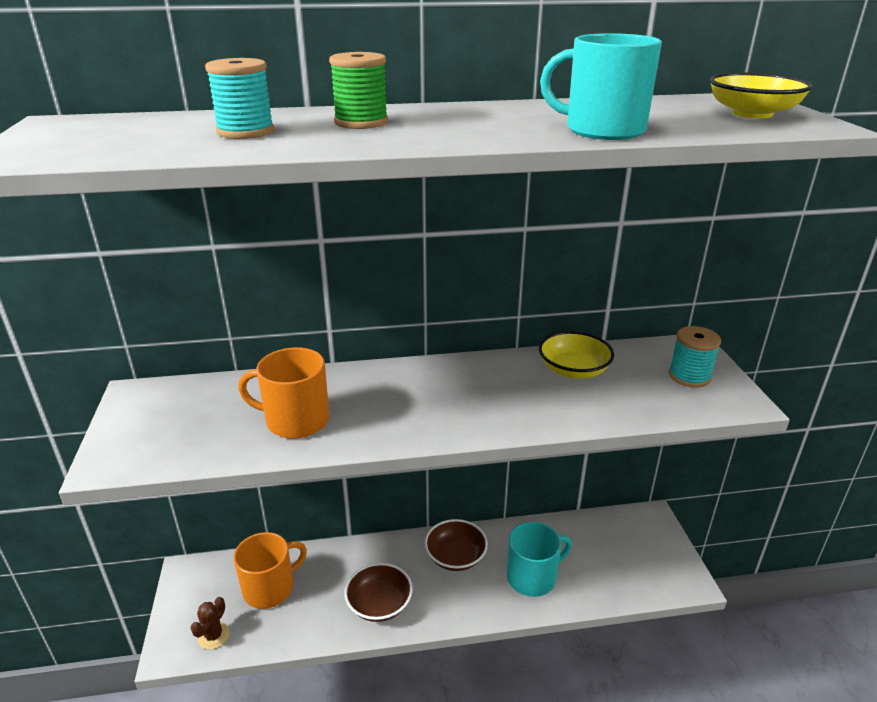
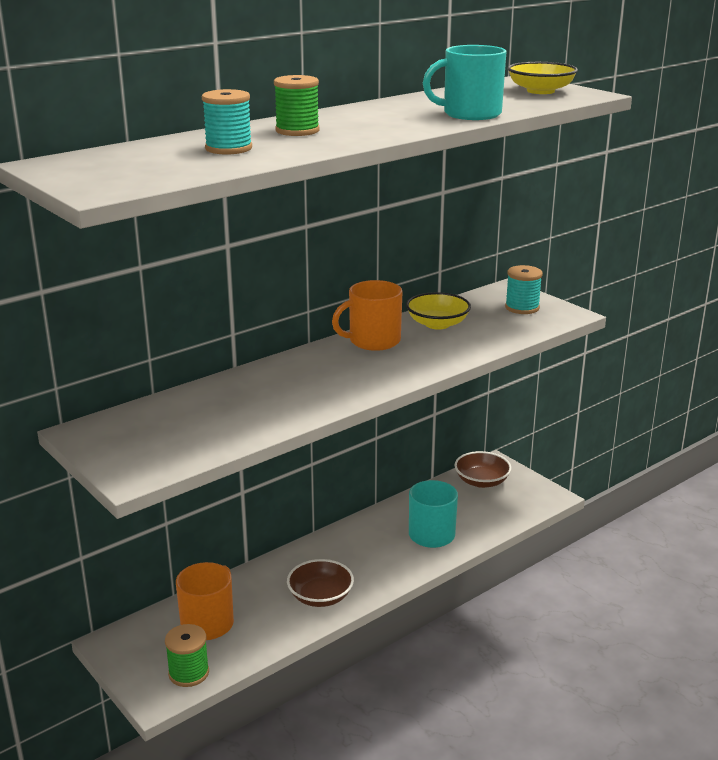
camera: 30 degrees left, 5 degrees down
brown cactus [190,597,230,650] -> green spool [165,624,209,687]
orange mug [238,348,329,438] -> orange mug moved to [332,280,403,351]
brown bowl [424,519,488,571] -> brown bowl moved to [454,451,512,488]

